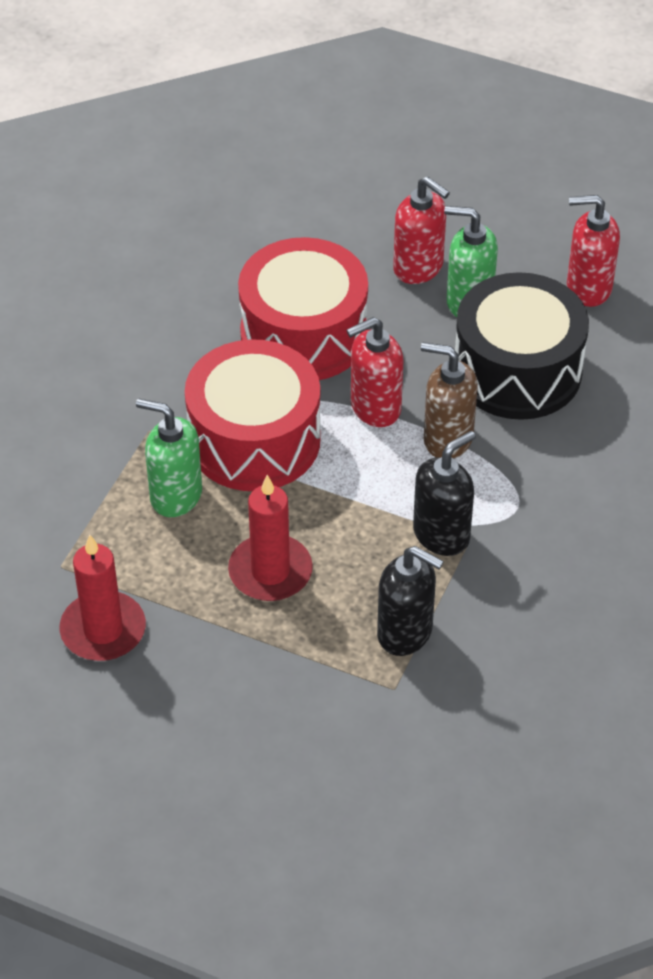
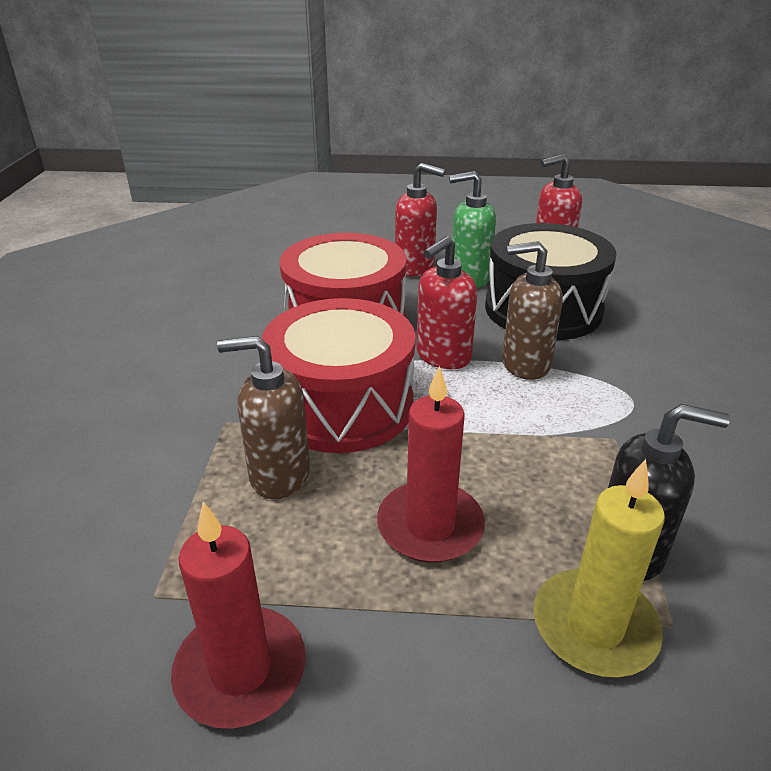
camera: 20 degrees left, 15 degrees down
green soap dispenser [136,398,202,517] -> brown soap dispenser [217,336,310,499]
black soap dispenser [413,431,476,556] -> none
none -> yellow candle [534,459,665,677]

